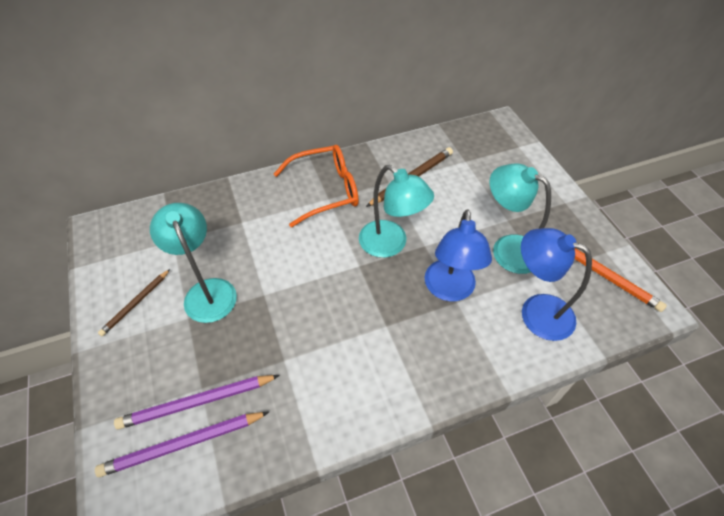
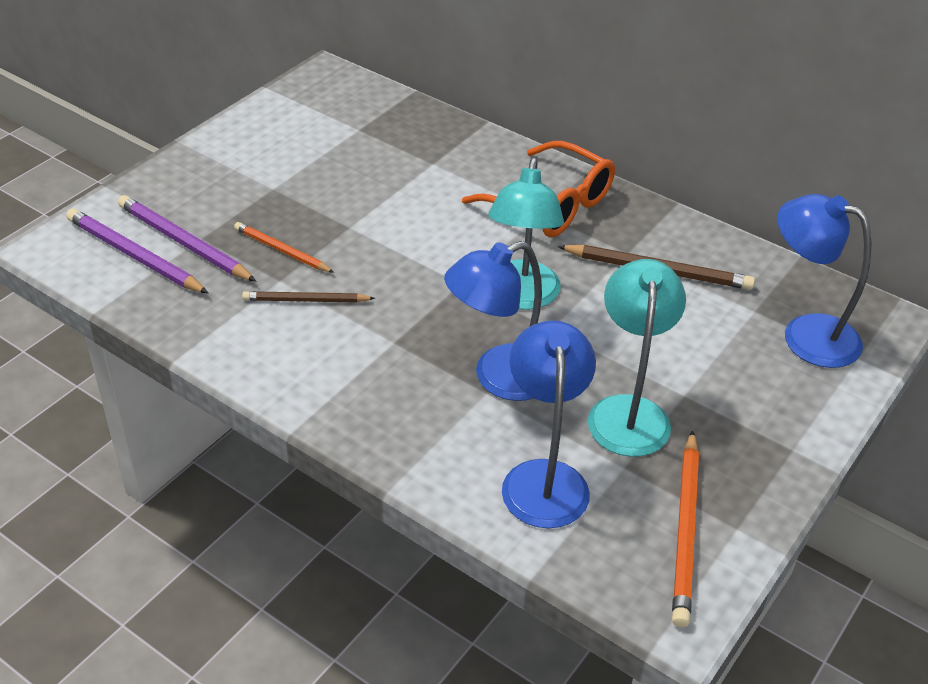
camera: 55 degrees right, 10 degrees down
brown pencil [98,269,170,336] -> brown pencil moved to [242,291,375,302]
turquoise lamp [150,203,237,323] -> none
none -> orange pencil [234,222,334,273]
none -> blue lamp [777,194,871,368]

